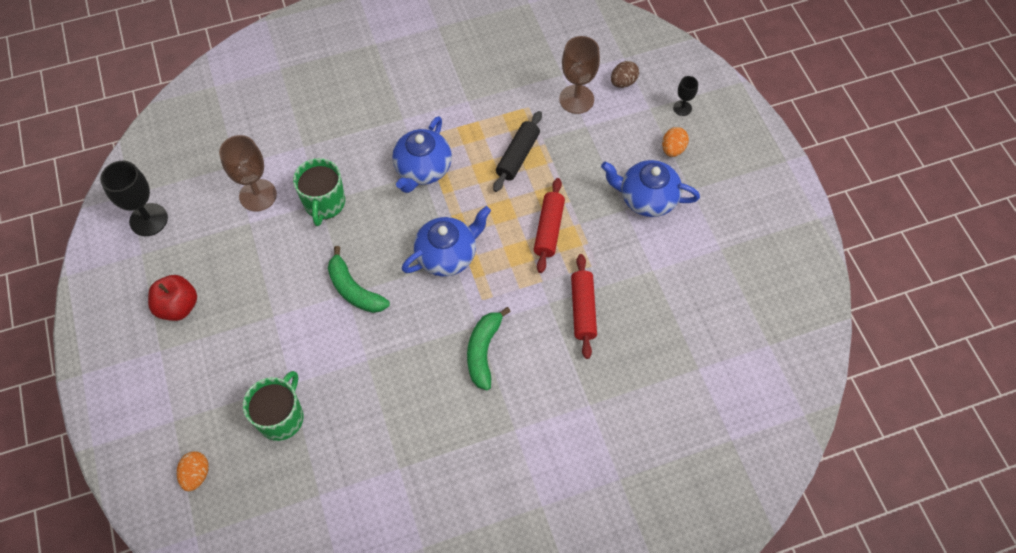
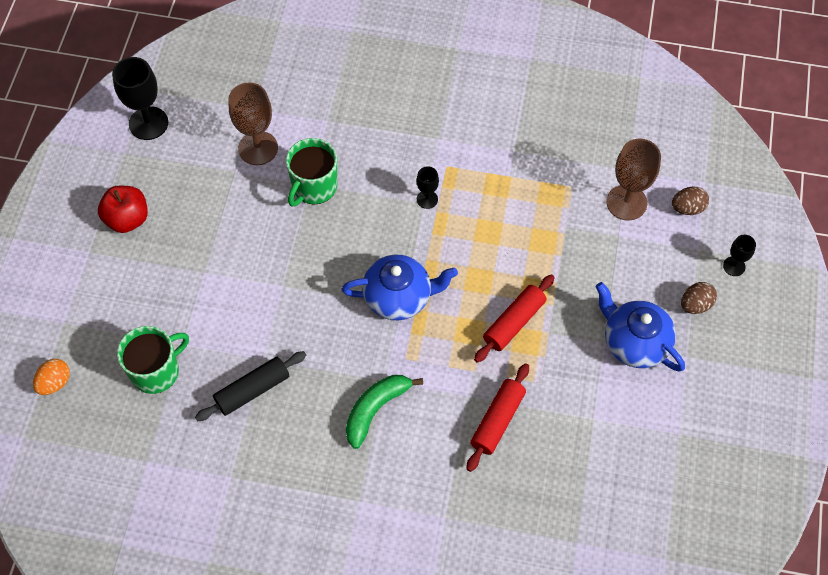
camera: 30 degrees right, 0 degrees up
green banana [328,246,390,313] -> none
blue teapot [392,116,452,193] -> black goblet [416,166,439,209]
black rolling pin [493,111,542,192] -> black rolling pin moved to [195,351,306,421]
orange egg [662,127,689,157] -> brown egg [681,282,717,314]

